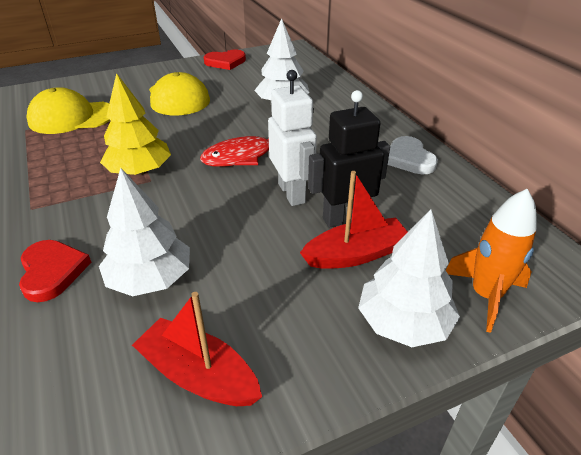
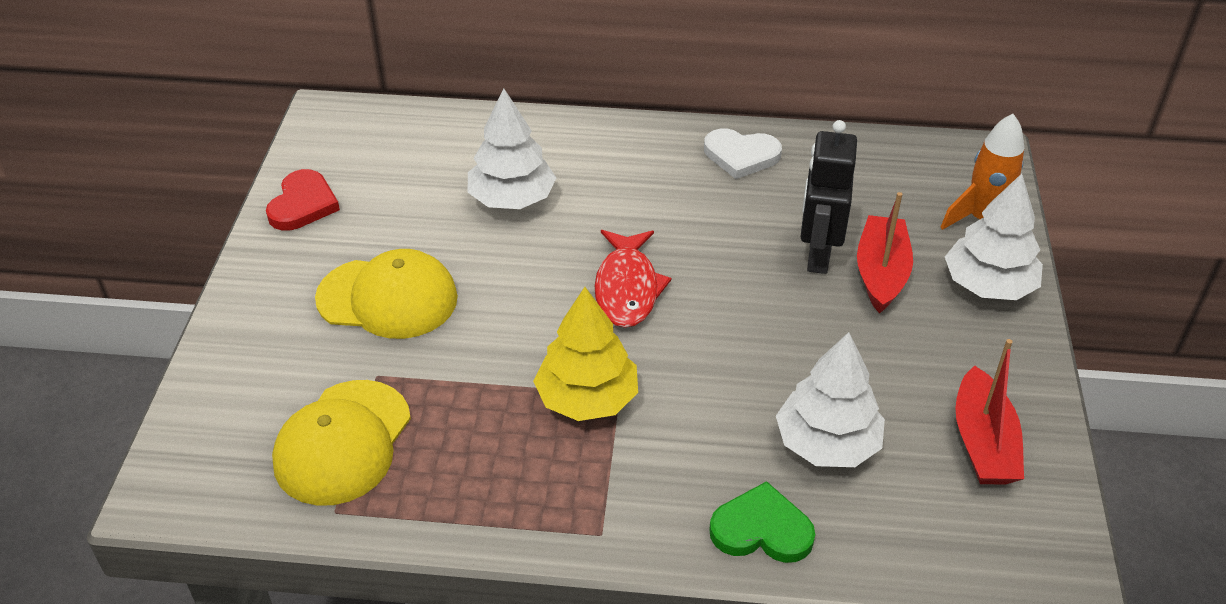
camera: 60 degrees left, 5 degrees up
red heart [19,240,92,302] -> green heart [709,481,815,563]
red boat [132,292,262,406] -> red boat turned 60 degrees counterclockwise [955,339,1024,485]
white robot [268,70,317,206] -> none

